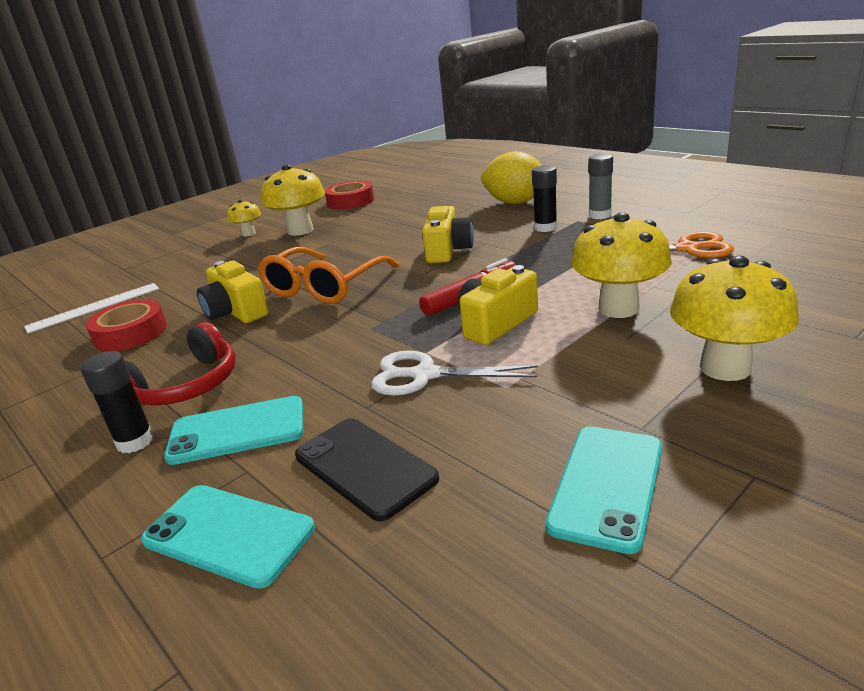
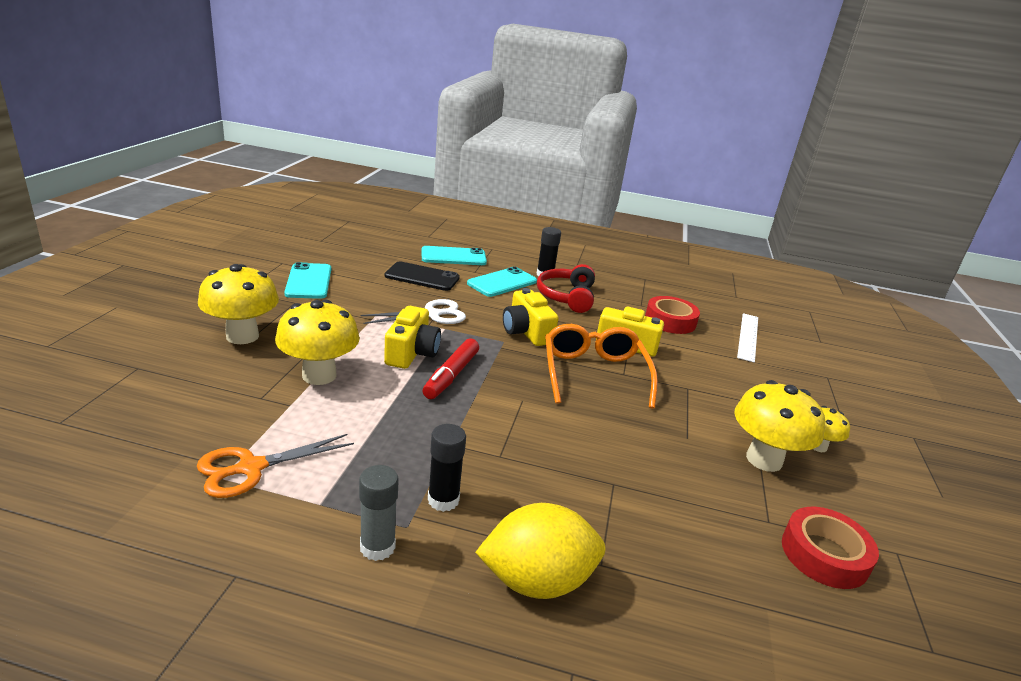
camera: 140 degrees right, 0 degrees up
yellow camera [422,206,474,263] -> yellow camera moved to [503,288,559,346]

